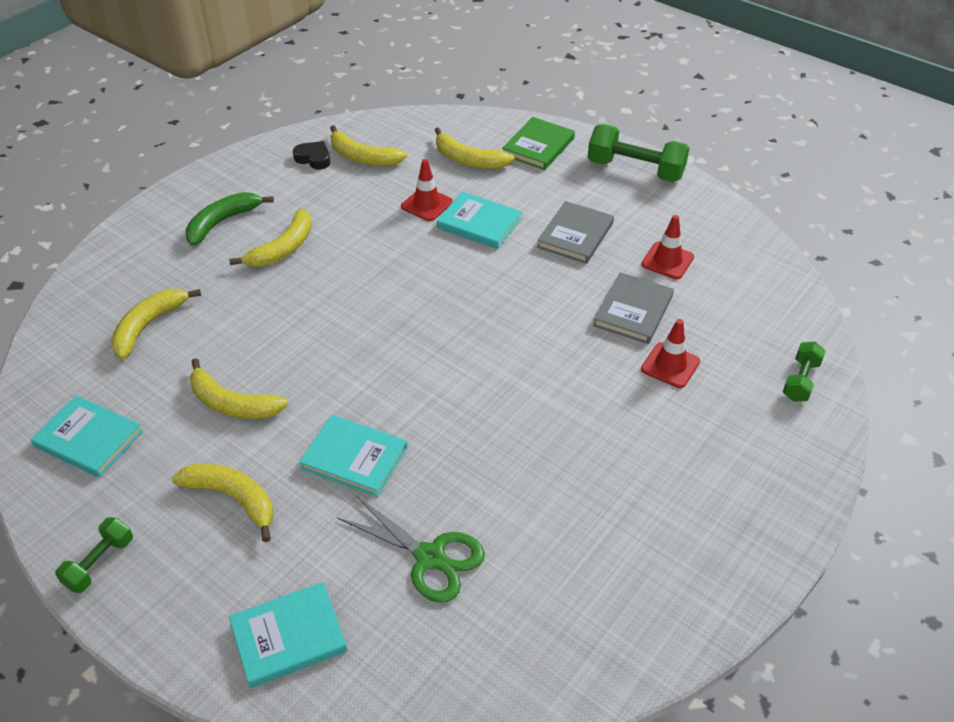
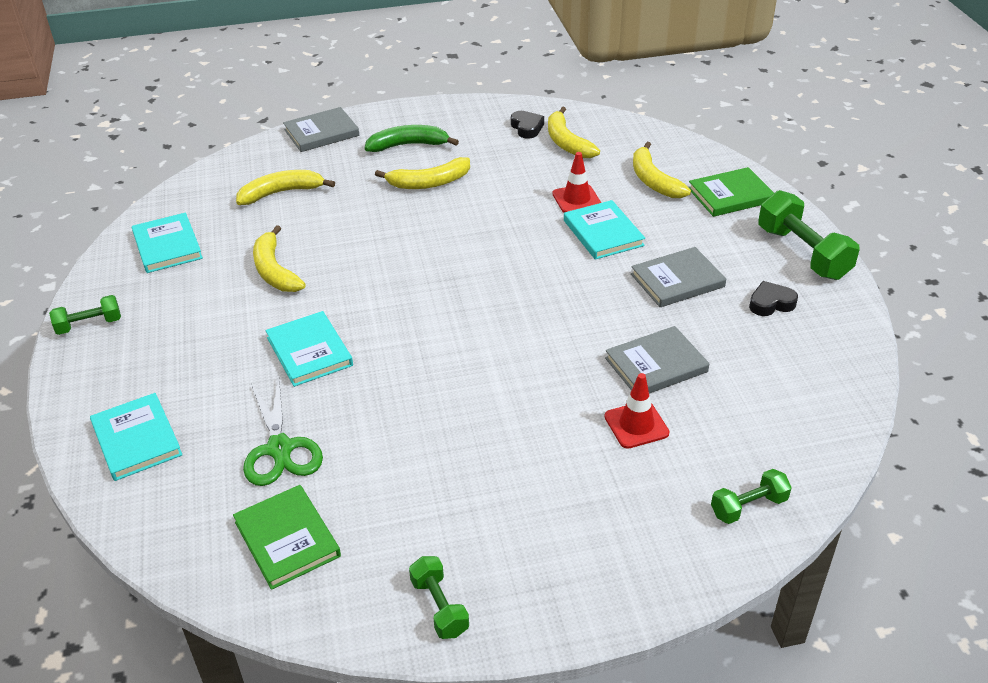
camera: 40 degrees right, 5 degrees down
yellow banana [172,464,273,542] -> none
turquoise book [229,582,347,688] -> turquoise book turned 45 degrees clockwise [90,393,182,481]
red traffic cone [641,215,694,279] -> none
none -> green book [233,485,341,590]
none -> grey book [283,107,359,152]
none -> green dumbbell [409,556,469,639]
none -> black heart [749,281,798,316]

